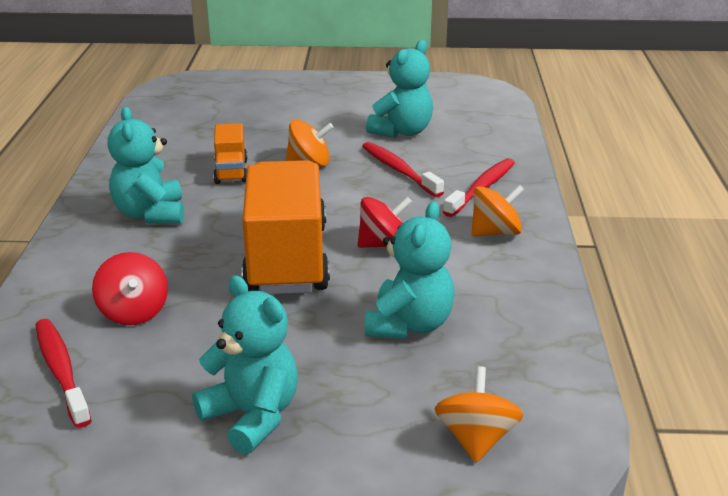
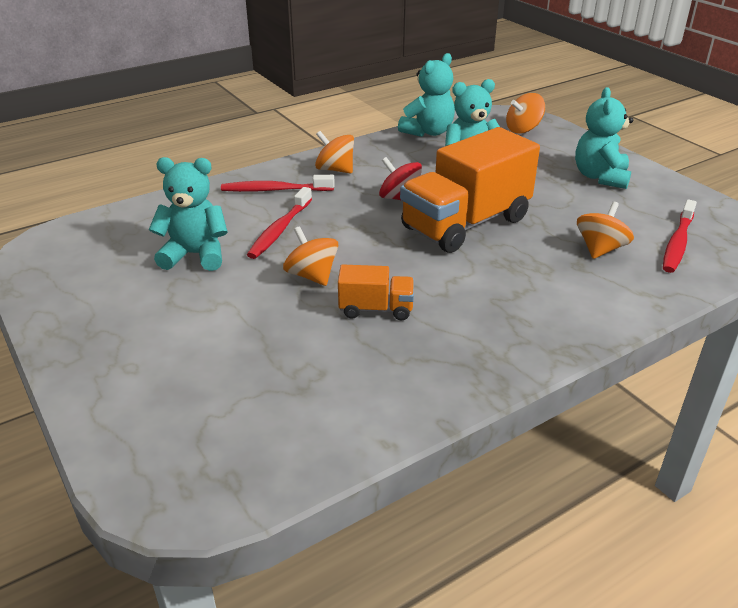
camera: 125 degrees left, 5 degrees up
red spinning top [92,252,168,325] -> orange spinning top [577,202,634,259]
turquoise teddy bear [107,107,184,224] -> turquoise teddy bear moved to [398,53,455,137]
orange truck [213,123,248,184] -> orange truck turned 45 degrees clockwise [338,264,414,320]

